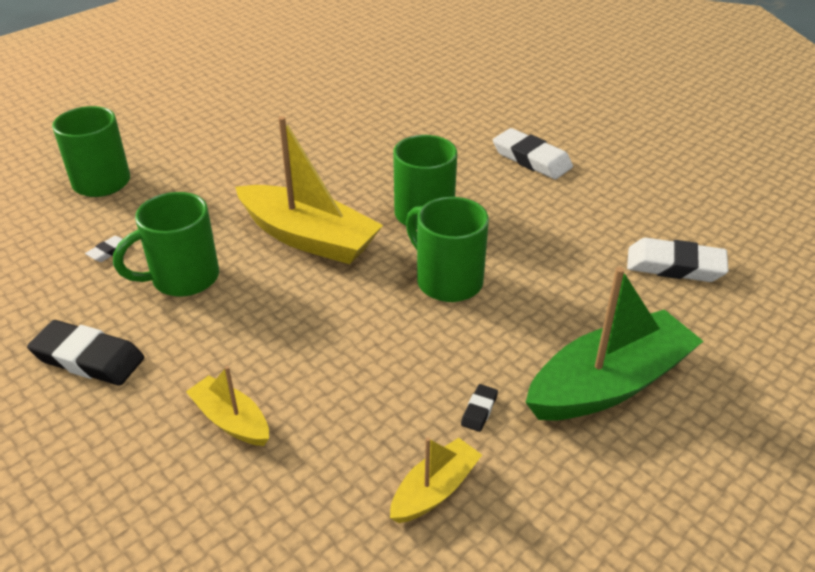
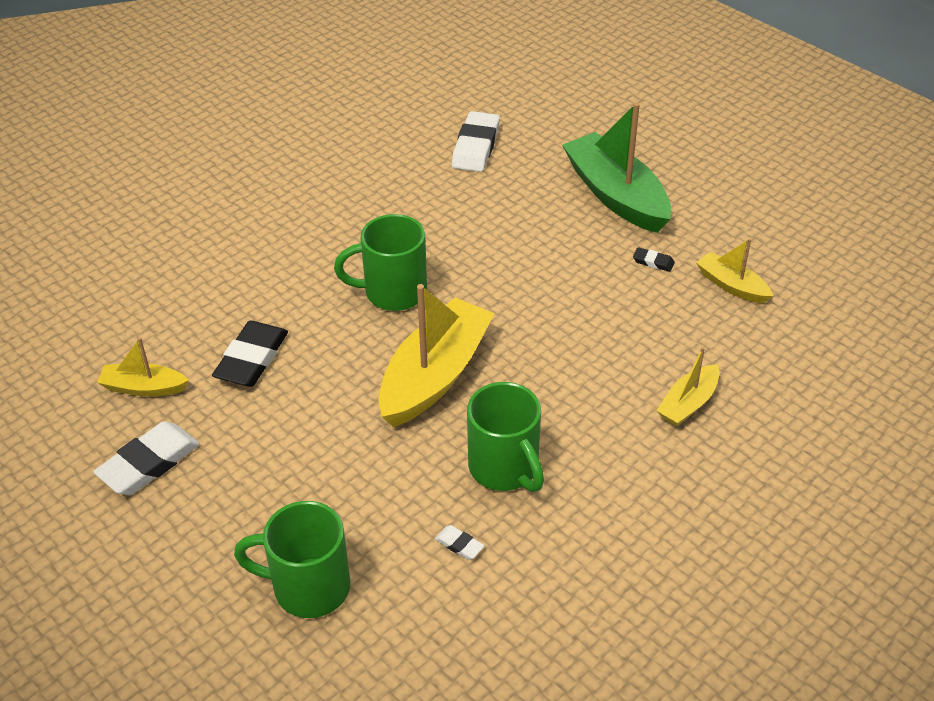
camera: 90 degrees left, 5 degrees up
black eraser [27,320,144,386] -> black eraser moved to [212,321,288,387]
green mug [406,197,489,302] -> none
white eraser [493,128,573,179] -> white eraser moved to [93,421,200,495]
none -> yellow boat [97,337,189,396]

